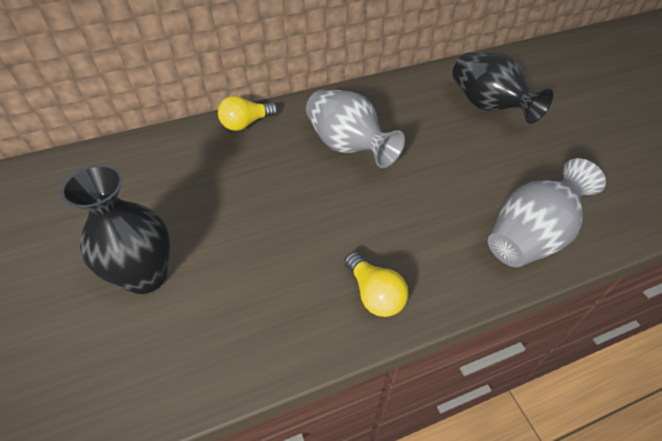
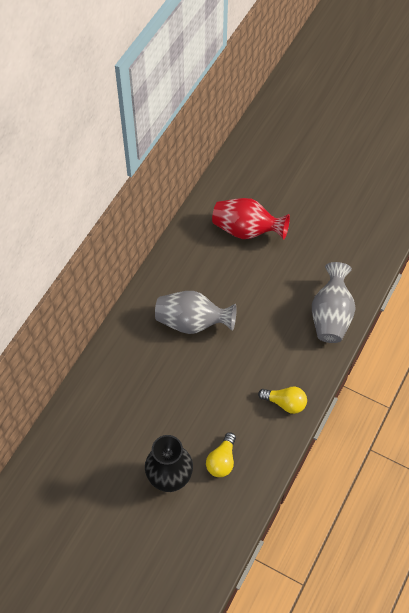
camera: 40 degrees left, 10 degrees up
yellow light bulb [218,96,278,131] -> yellow light bulb moved to [206,432,236,477]
black vase [453,53,553,124] -> red vase [212,198,290,239]

